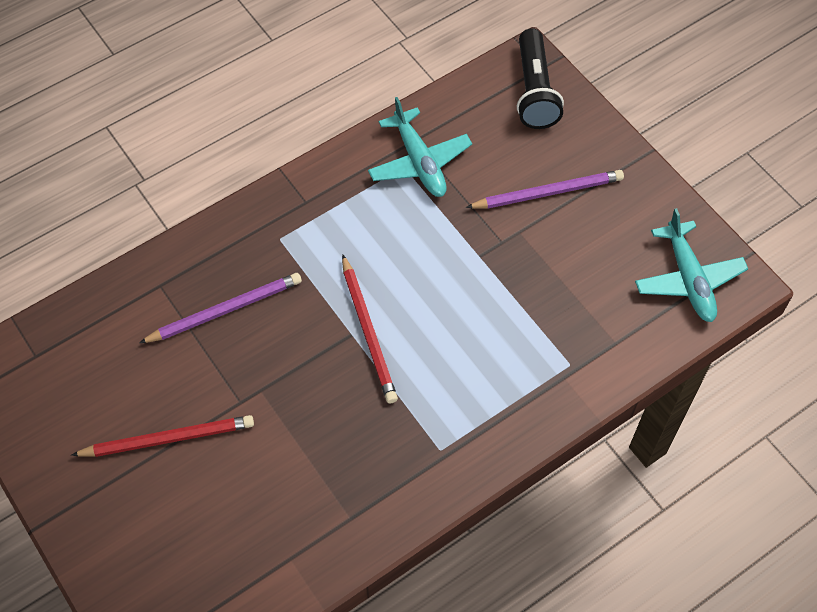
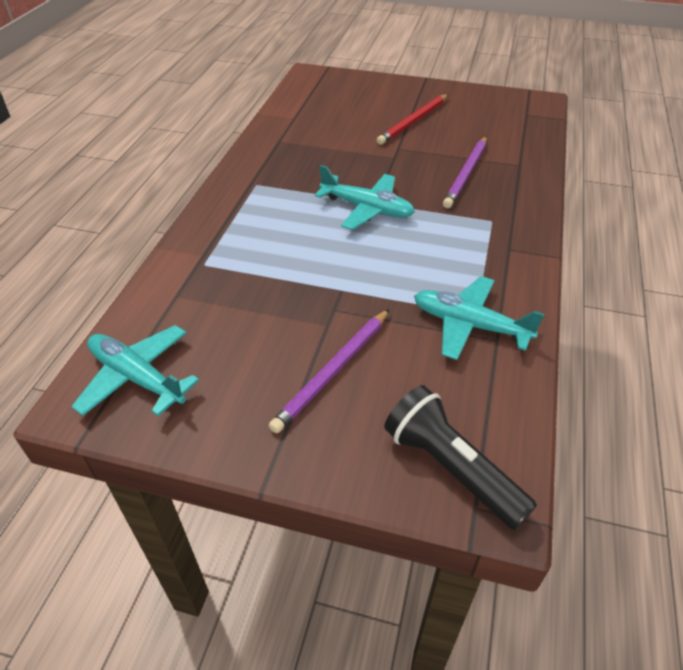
camera: 140 degrees right, 15 degrees down
red pencil [342,254,398,403] -> turquoise plane [315,165,415,230]

